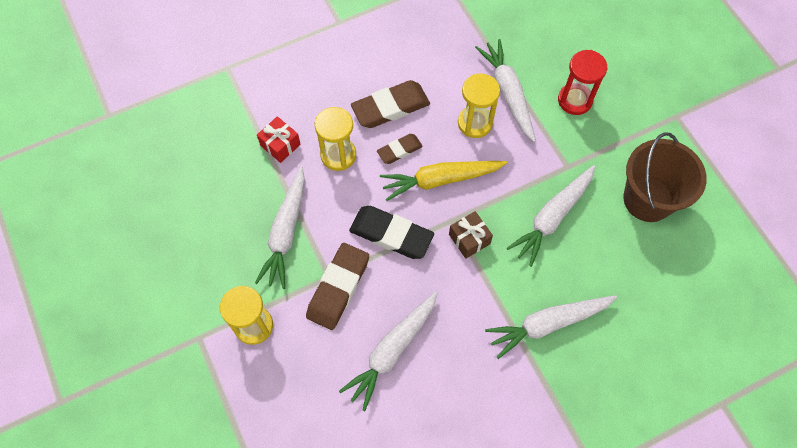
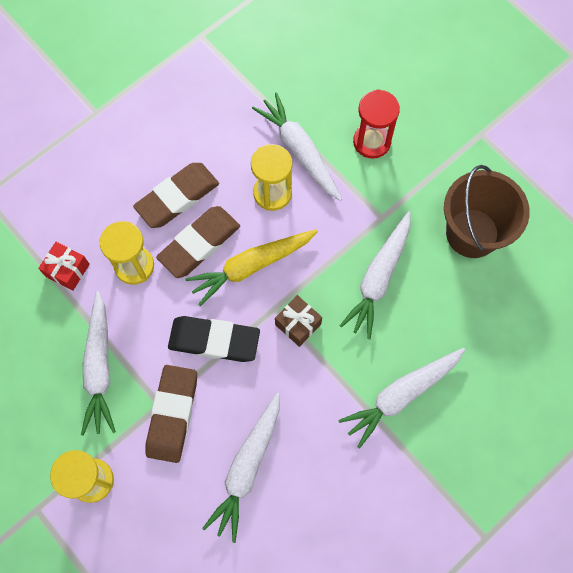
camera: 15 degrees left, 5 degrees up
brown eraser [377,134,423,164] -> brown eraser [156,206,240,278], size x1.74

